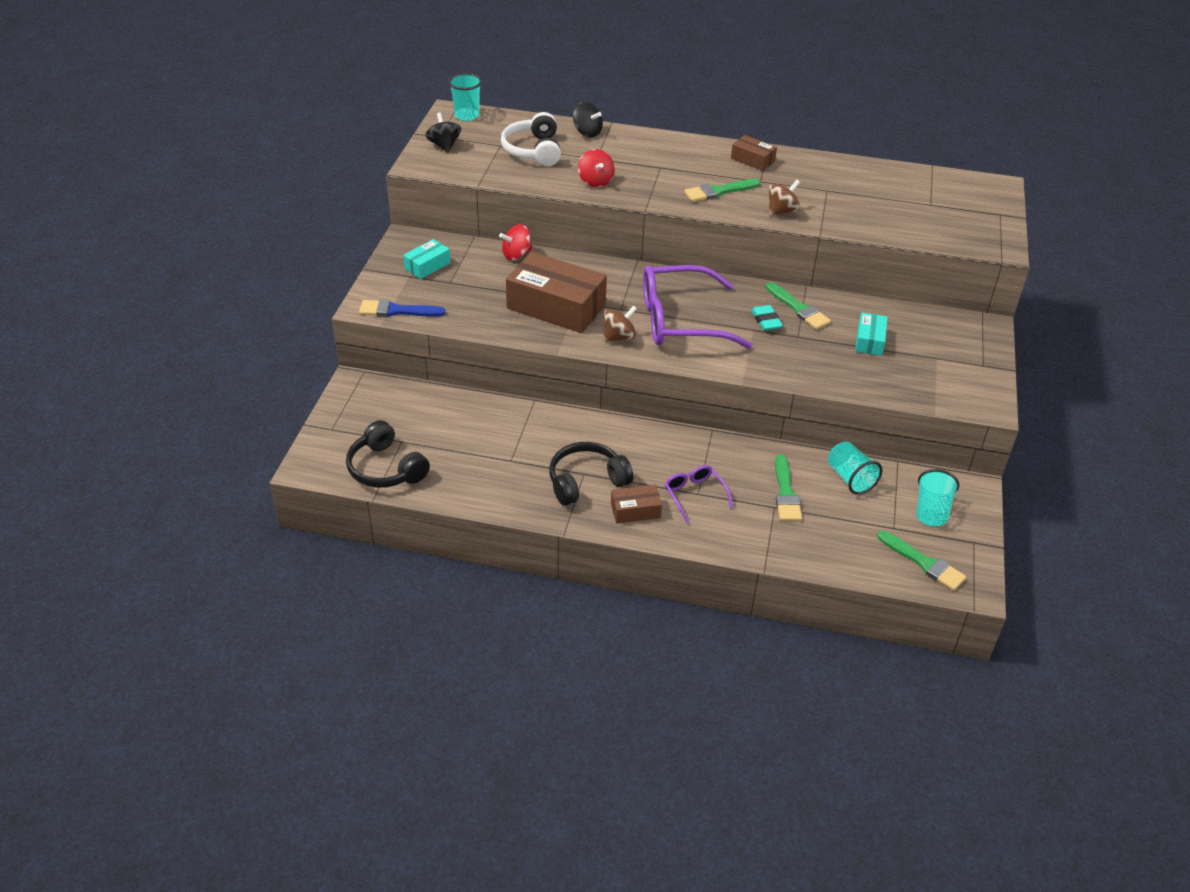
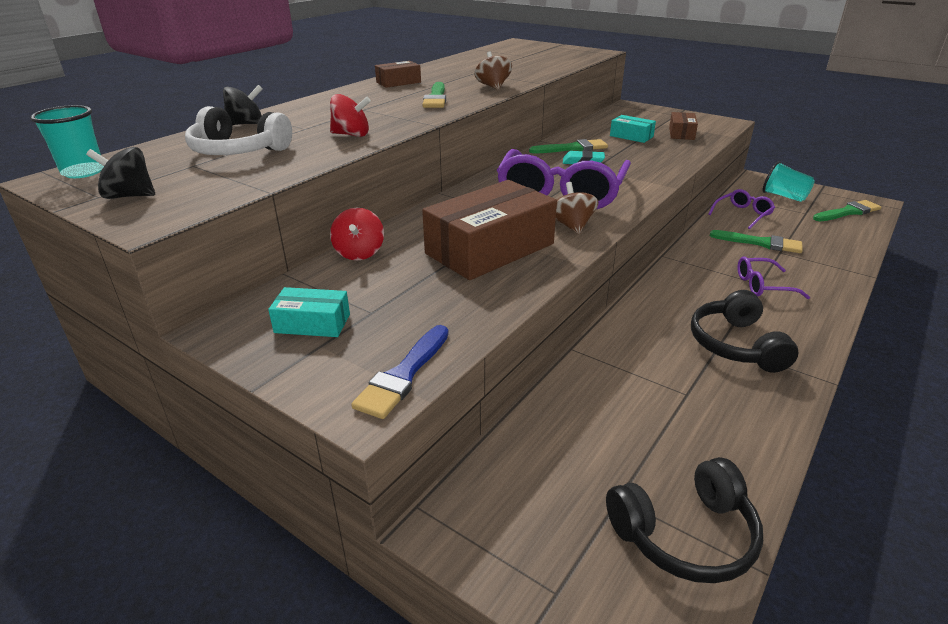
camera: 65 degrees left, 10 degrees down
turquoise box [403,239,451,279] -> turquoise box turned 60 degrees counterclockwise [268,287,350,337]
brown box [611,485,662,523] -> brown box moved to [669,112,698,140]
turquoise cup [828,442,883,495] -> purple glasses [708,189,775,229]

